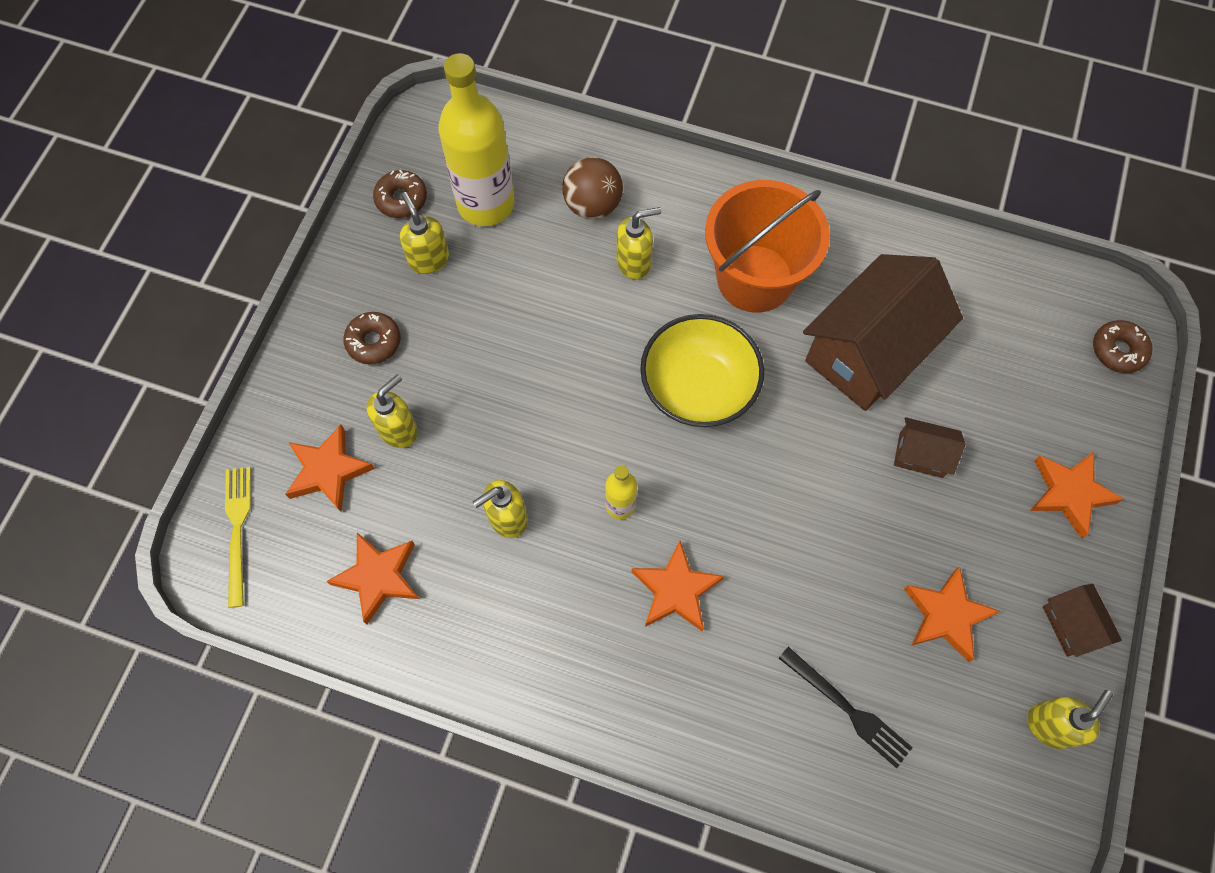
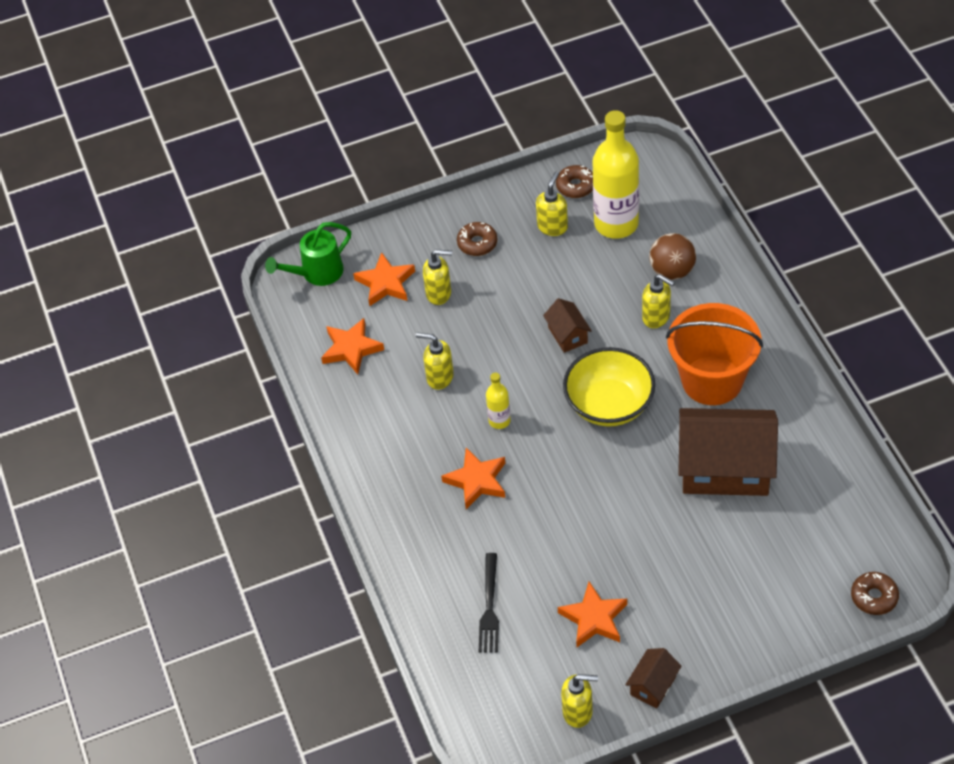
camera: 55 degrees right, 15 degrees down
yellow fork [225,467,251,608] -> green watering can [265,222,351,286]
brown house [894,417,965,478] -> brown house moved to [543,298,592,353]
orange star [1030,451,1124,539] -> none

